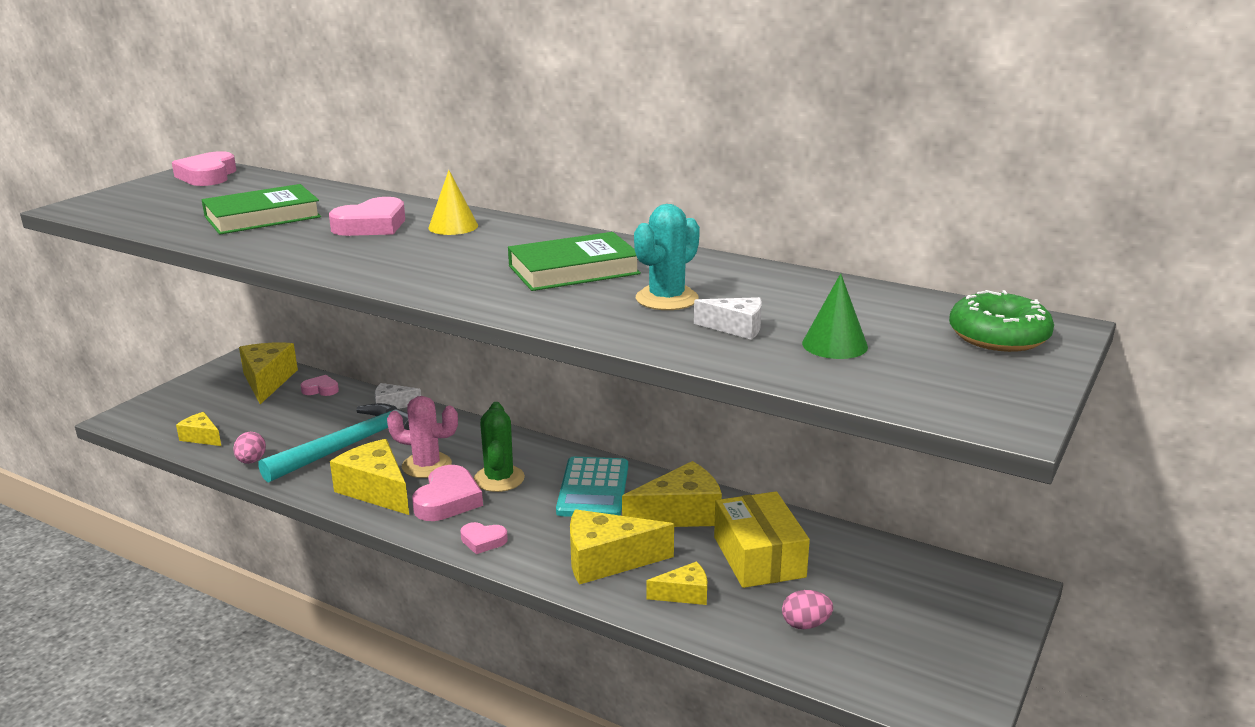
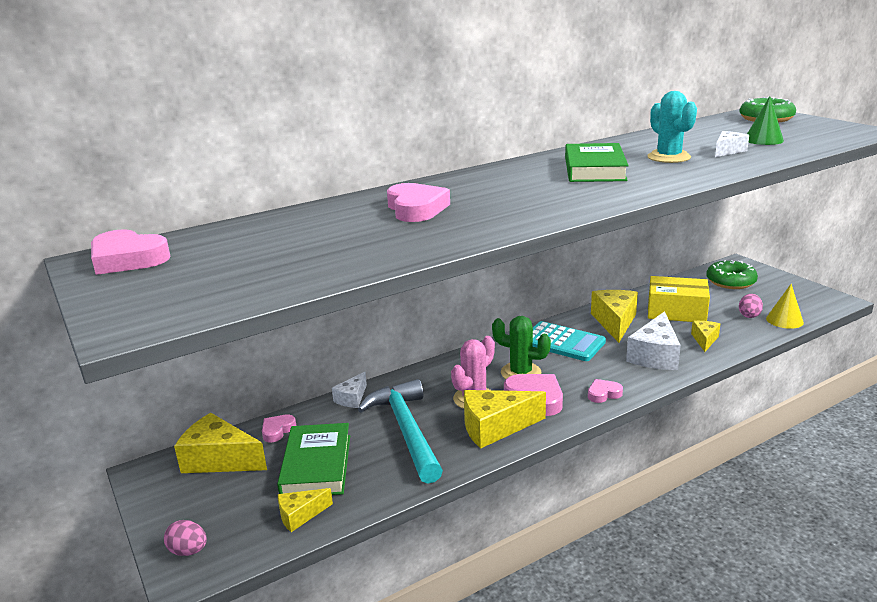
camera: 60 degrees left, 0 degrees up
green book [202,184,321,235] -> green book moved to [277,423,350,495]
pink egg [233,432,266,464] -> pink egg moved to [164,520,207,556]
yellow cone [428,170,478,235] -> yellow cone moved to [766,284,804,329]
pink heart [460,522,508,554] -> pink heart turned 150 degrees counterclockwise [588,379,623,403]
yellow cheese [570,510,674,585] -> white cheese [626,311,681,370]
none -> green donut [706,260,758,289]

